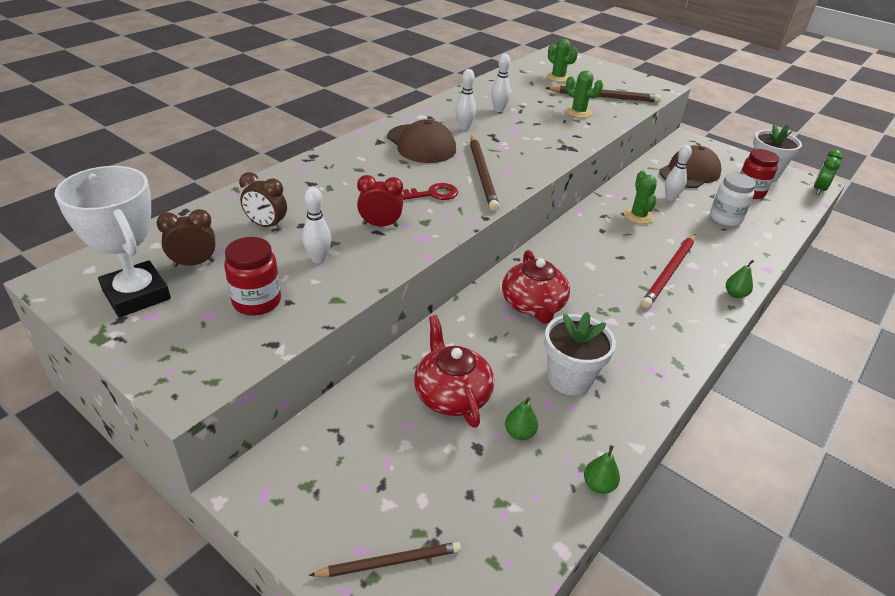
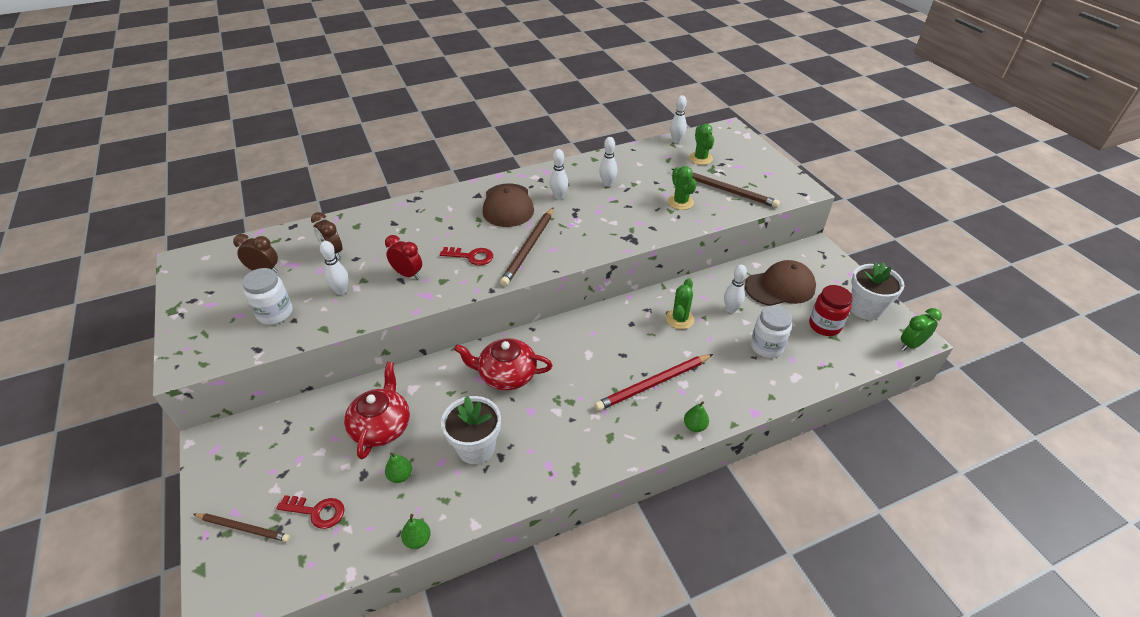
camera: 30 degrees right, 5 degrees up
white trophy [54,166,171,318] -> none
red jar [224,237,281,316] -> white jar [242,268,293,325]
red teapot [502,250,570,324] -> red teapot turned 75 degrees clockwise [454,338,553,390]
none -> red key [276,495,344,529]
none -> white bowling pin [670,95,687,143]

